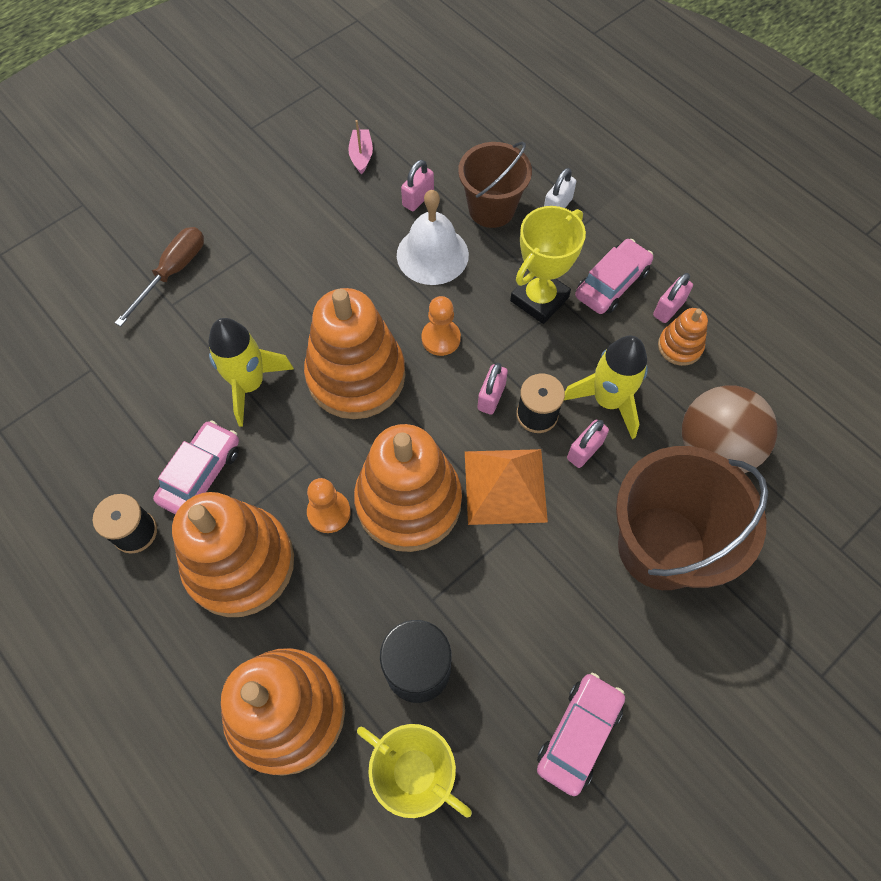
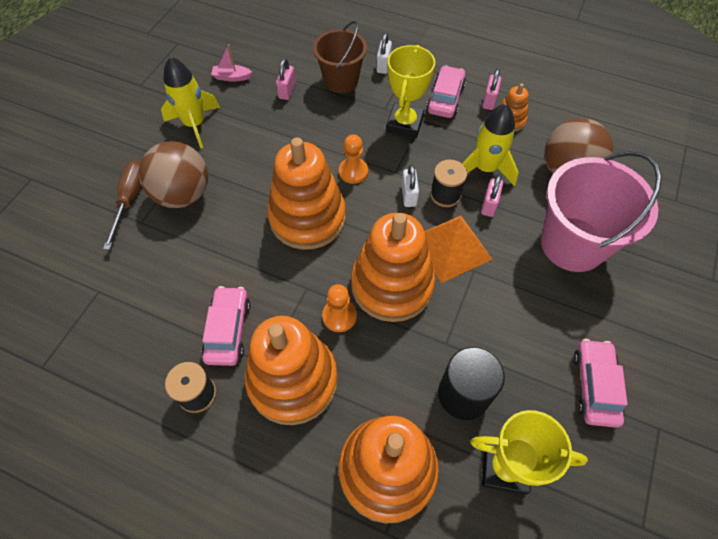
camera: 25 degrees left, 5 degrees down
yellow rocket [208,318,294,427] -> yellow rocket moved to [161,57,220,149]
pink boat [348,120,373,174] -> pink boat turned 60 degrees counterclockwise [211,44,252,82]
white bell [397,190,469,285] -> none
pink padlock [477,363,508,415] -> white padlock [402,164,419,207]
brown bucket [616,446,768,590] -> pink bucket [541,151,662,272]
none -> brown ball [139,141,208,208]

